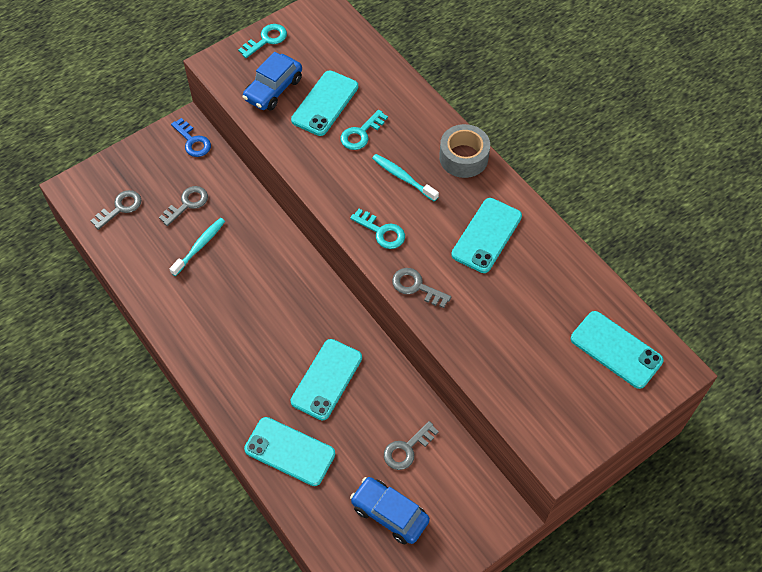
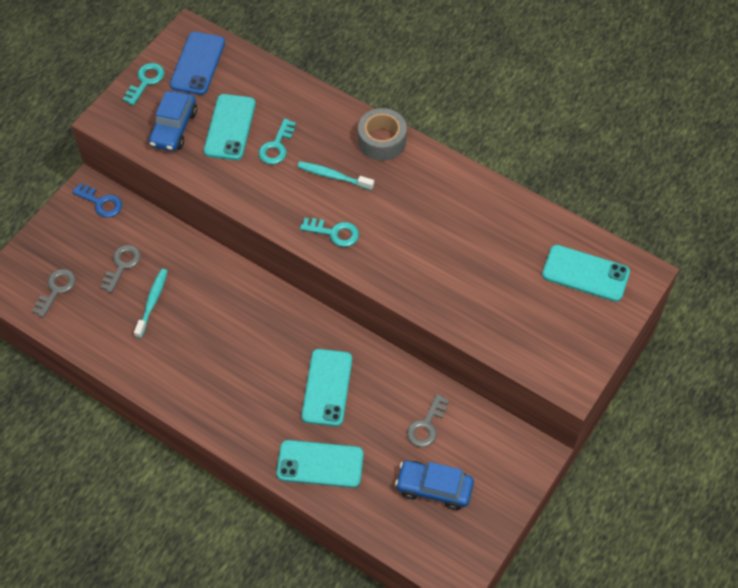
camera: 20 degrees left, 0 degrees up
grey key [392,268,451,308] -> none
turquoise phone [451,198,522,273] -> none
none -> blue phone [170,32,225,95]

